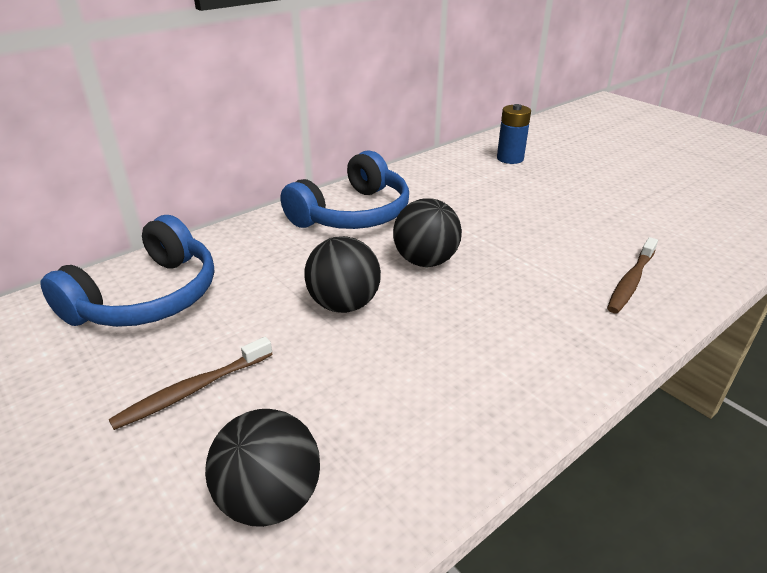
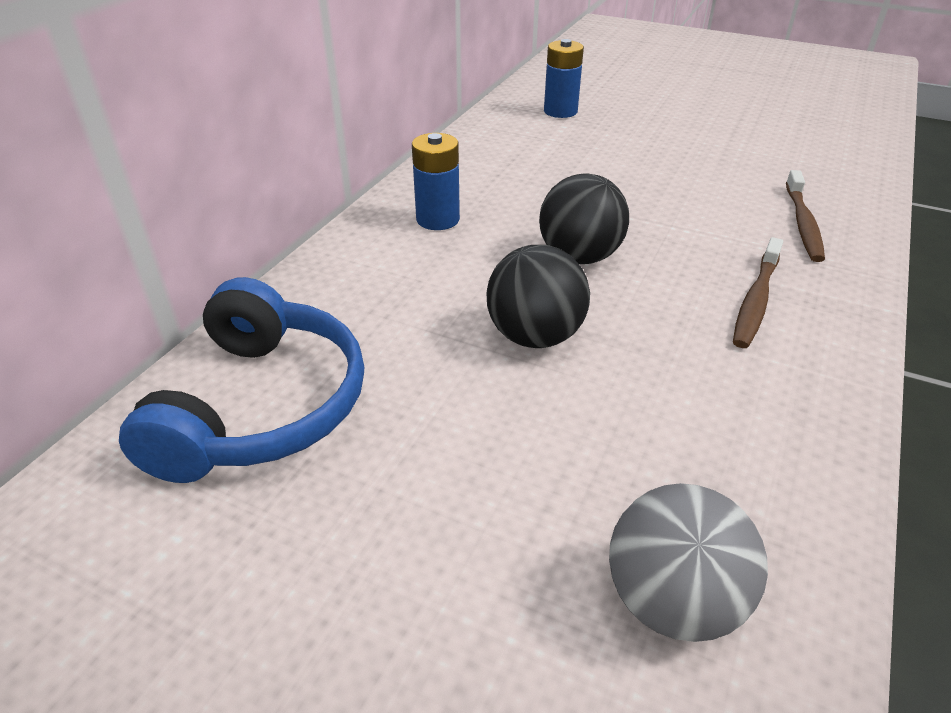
camera: 25 degrees left, 5 degrees up
brown toothbrush [109,337,272,430] -> brown toothbrush moved to [733,237,783,348]
black ball [205,409,320,527] -> grey ball [609,483,768,642]
blue headphones [280,151,409,229] -> blue battery [412,133,460,230]

